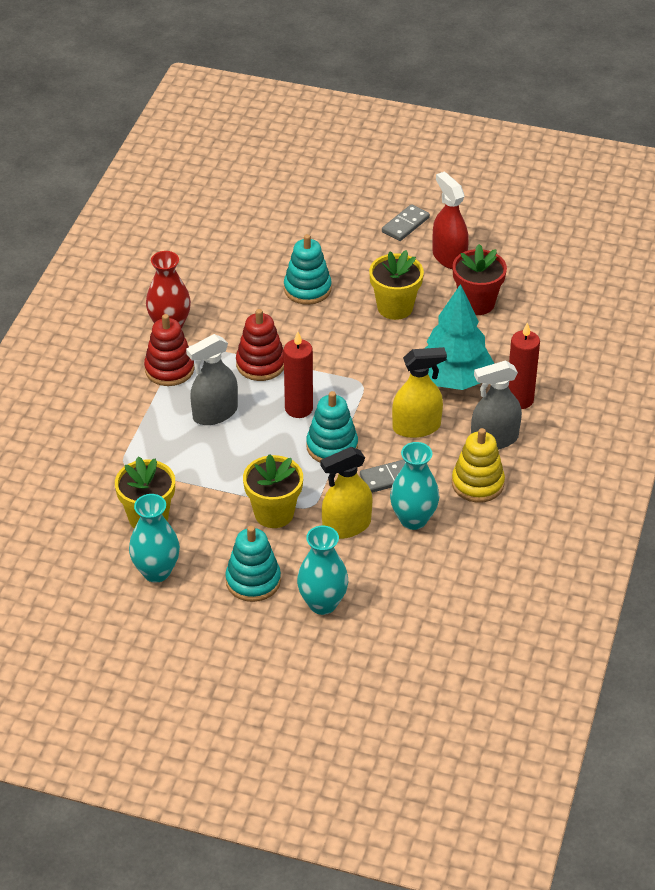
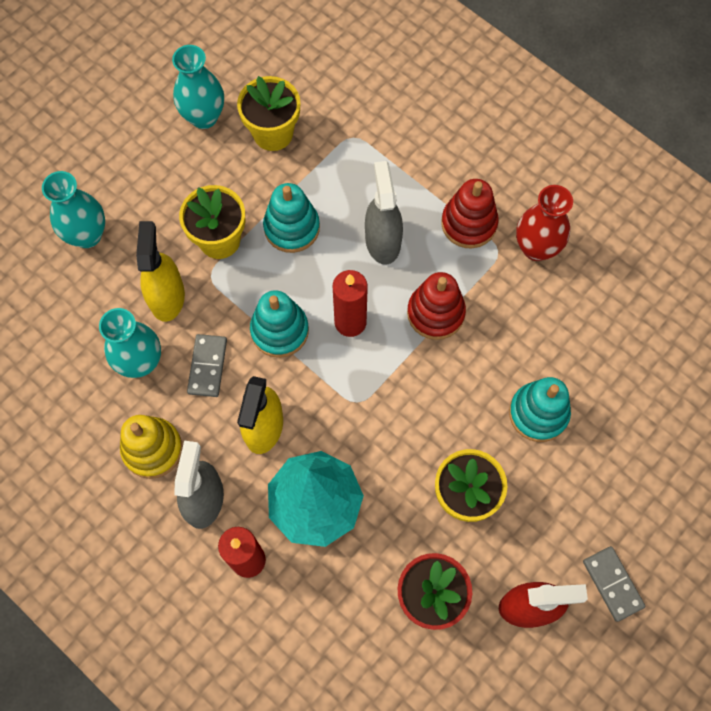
camera: 115 degrees right, 25 degrees up
turquoise stacking toy [225,526,281,602] -> turquoise stacking toy moved to [263,183,320,253]

